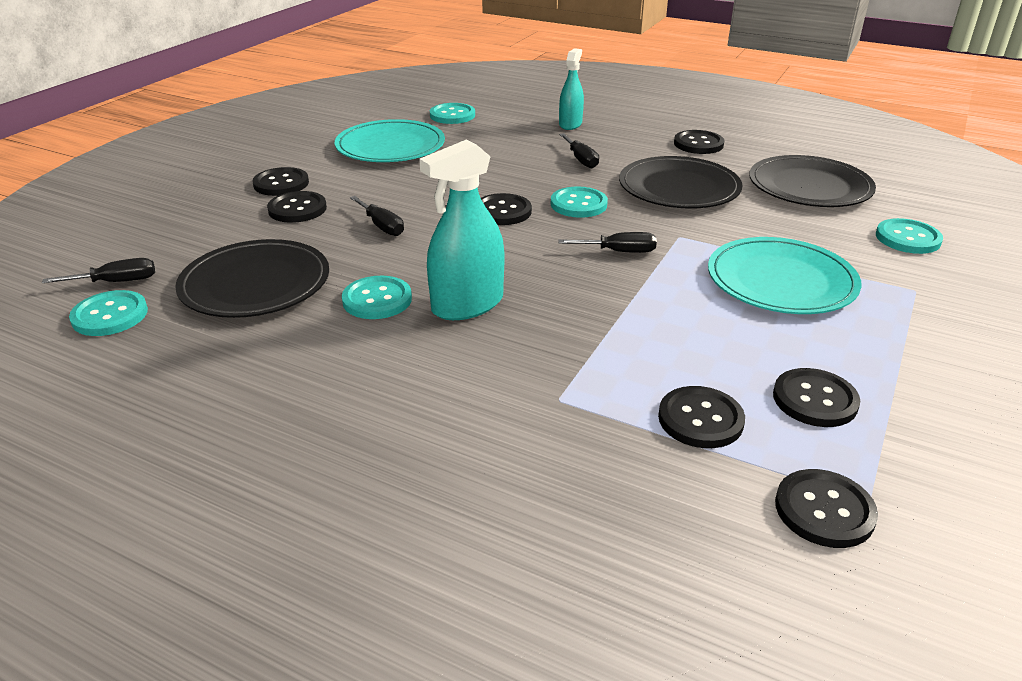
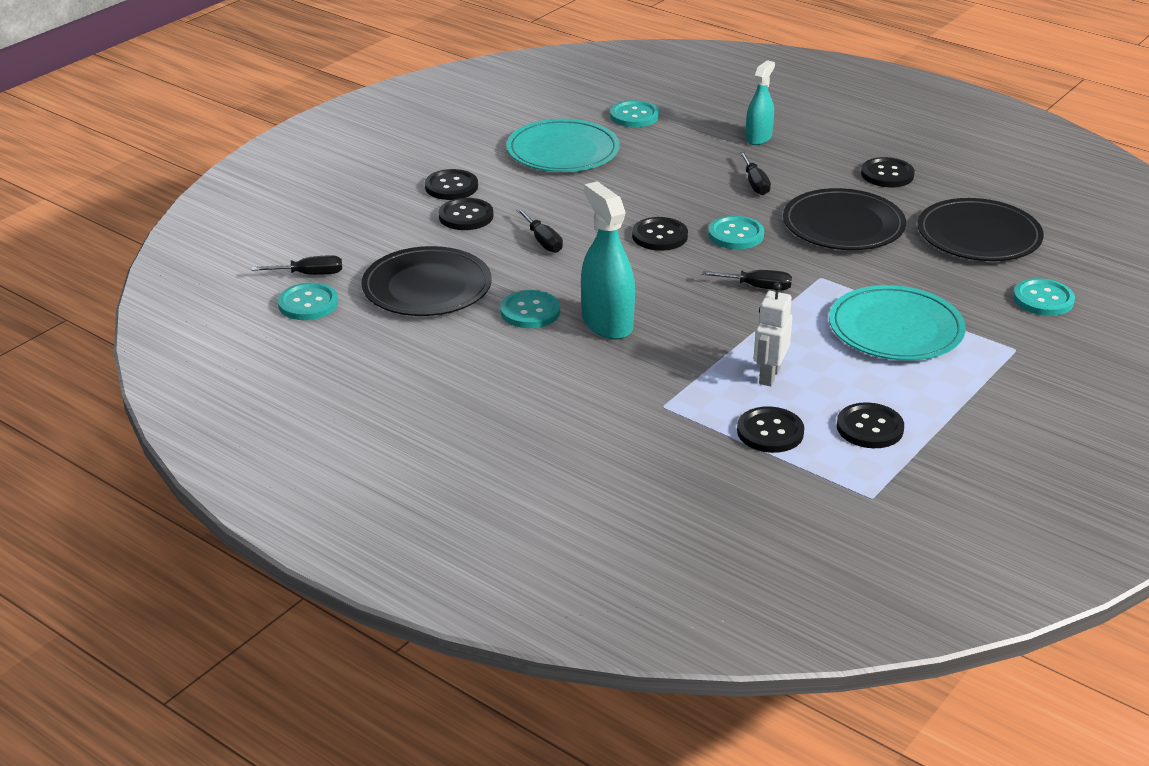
camera: 10 degrees right, 0 degrees up
turquoise spray bottle [419,139,504,320] -> turquoise spray bottle turned 90 degrees clockwise [581,181,635,339]
black button [775,469,878,548] -> none
none -> white robot [754,282,793,386]

